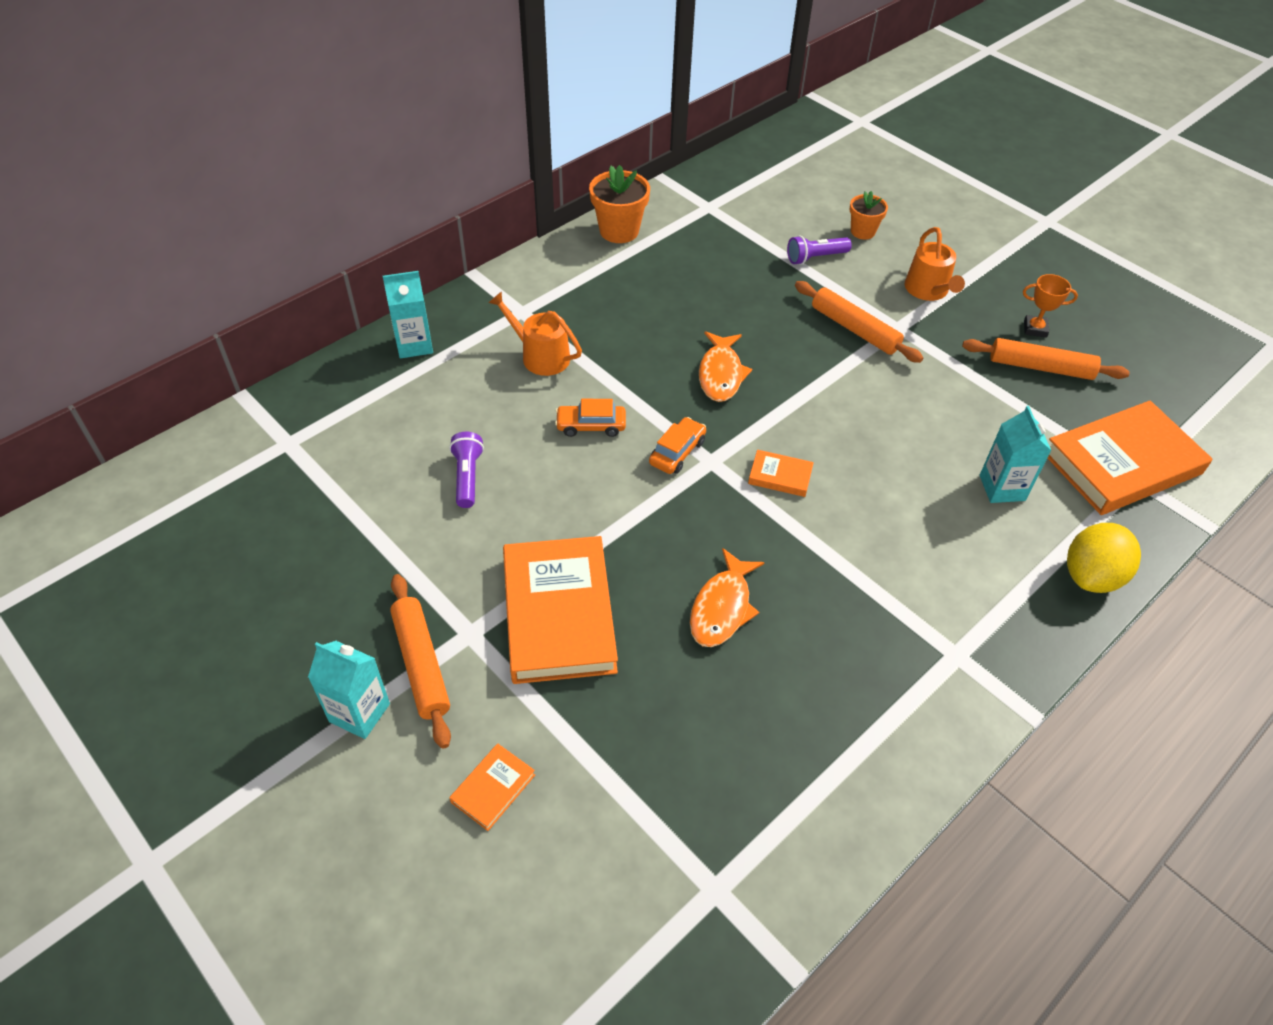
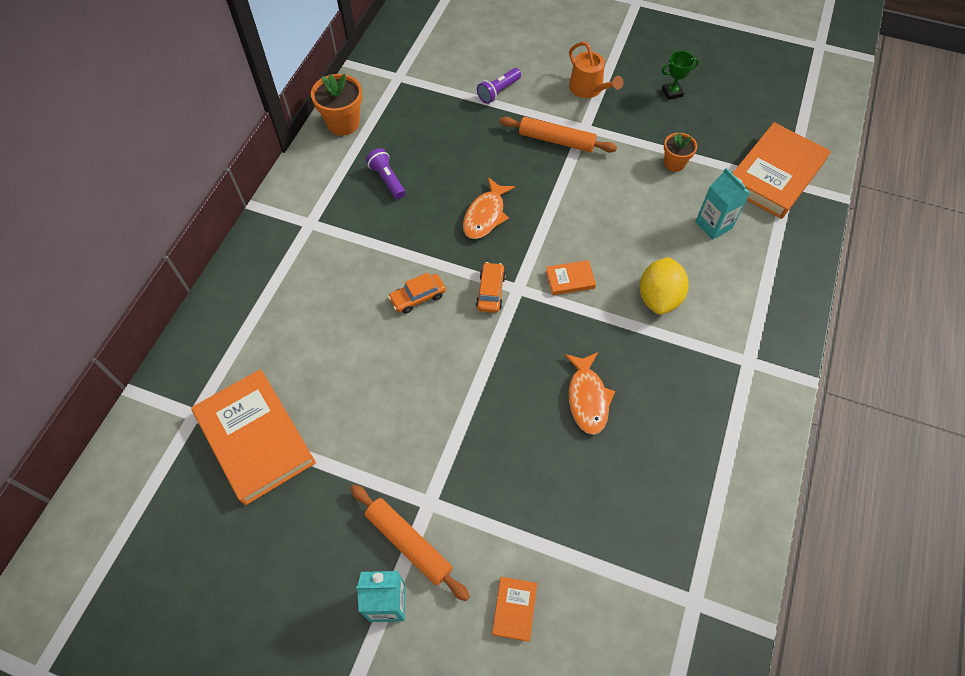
camera: 25 degrees left, 10 degrees up
turquoise carton [383,271,433,359] -> none
purple flashlight [449,432,484,508] -> purple flashlight moved to [366,148,405,199]
orange watering can [488,291,582,376] -> none
orange book [503,536,618,684] -> orange book moved to [191,369,316,505]
orange fish [699,331,752,402] -> orange fish turned 45 degrees clockwise [463,177,515,239]
orange flower pot [850,191,888,239] -> orange flower pot moved to [664,132,697,172]
orange rolling pin [962,338,1130,380] -> none
orange trophy [1023,274,1078,338] -> green trophy [661,51,699,100]
yellow lemon [1067,523,1141,593] -> yellow lemon moved to [640,257,689,315]

